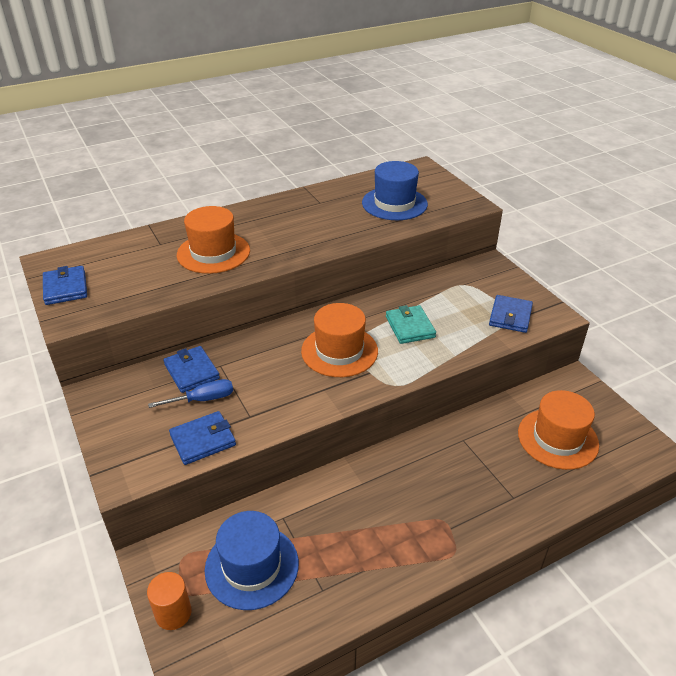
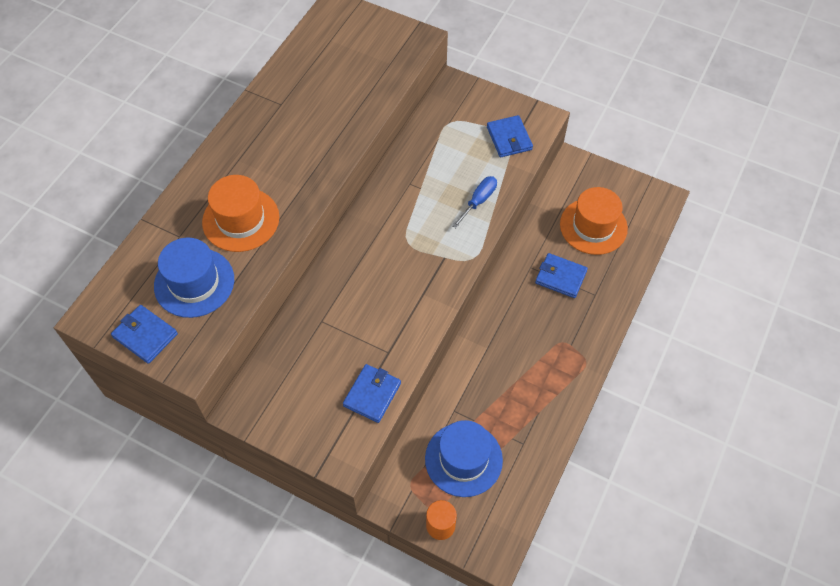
camera: 35 degrees left, 20 degrees up
blue screwdriver [148,379,233,408] -> blue screwdriver moved to [452,176,497,228]
blue wallet [164,346,220,393] -> blue wallet moved to [535,253,588,298]
orange hat [301,303,378,377] -> none
blue hat [362,161,428,220] -> blue hat moved to [154,238,234,318]
turquoise wallet [386,305,436,344] -> none

